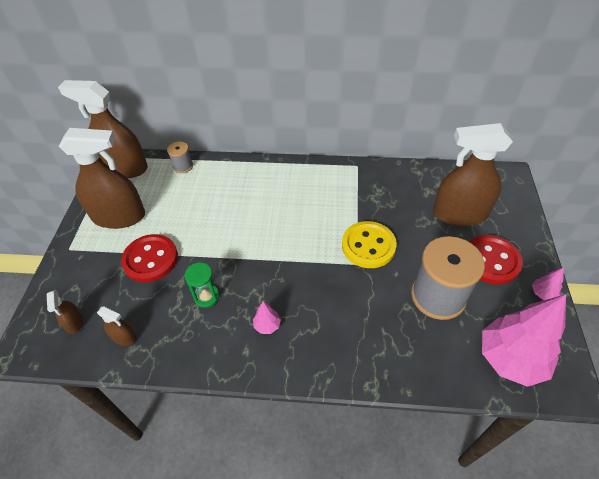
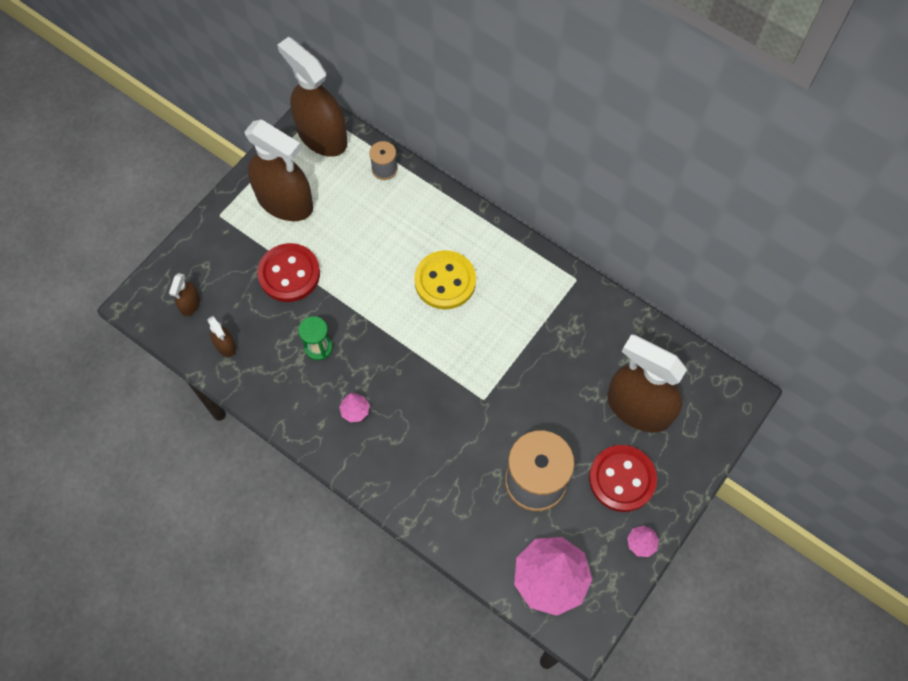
camera: 30 degrees right, 15 degrees up
yellow button [342,221,397,268] -> yellow button moved to [414,250,476,310]

